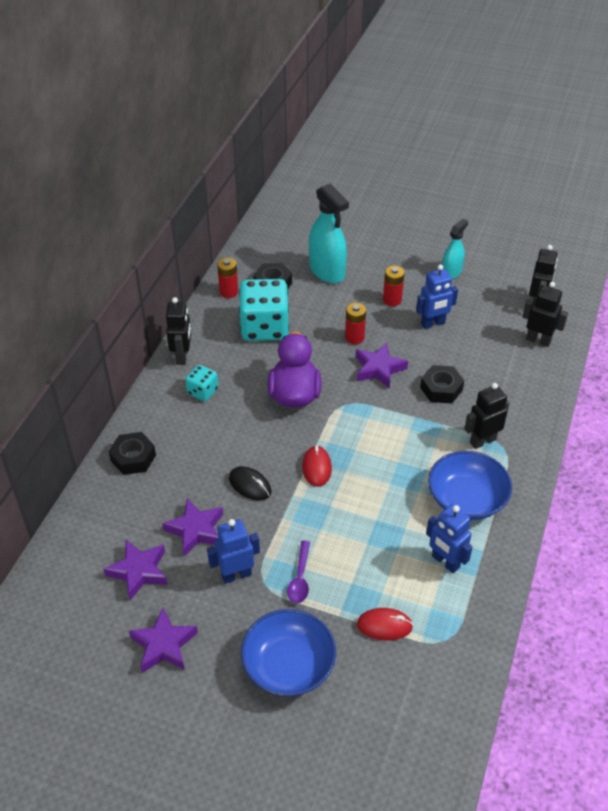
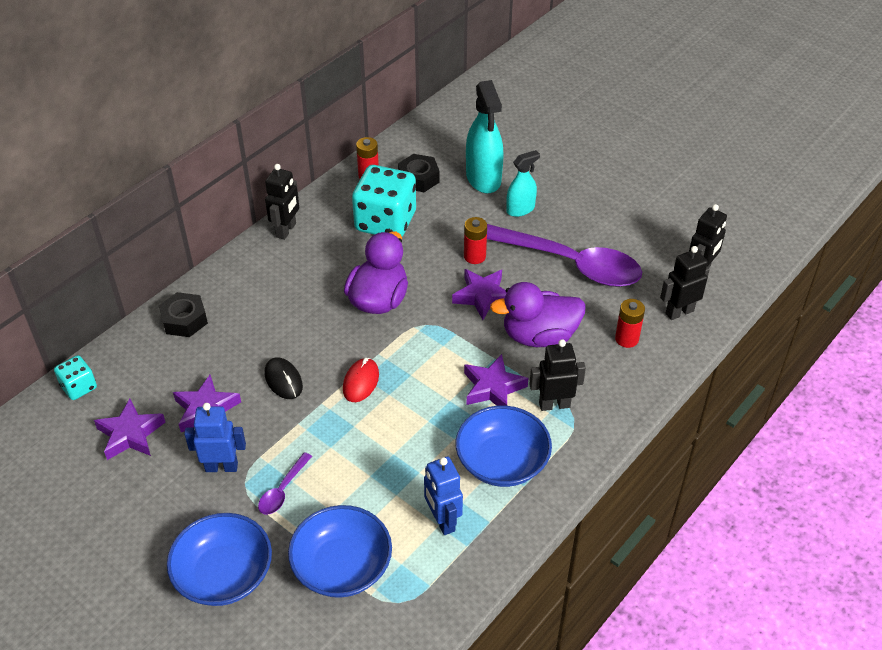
camera: 20 degrees right, 0 degrees up
purple star [129,608,198,673] -> purple star moved to [464,354,528,406]
turquoise dice [185,365,218,401] -> turquoise dice moved to [54,355,97,400]
red mouse [357,608,413,640] -> blue bowl [288,505,392,598]
red battery [383,266,404,306] -> red battery moved to [615,299,645,348]
blue robot [416,264,458,329] -> purple spoon [487,224,642,287]
black nut [420,365,464,404] -> purple duck [490,282,586,347]
turquoise spray bottle [442,219,468,279] -> turquoise spray bottle moved to [506,150,540,217]
black robot [522,282,568,347] -> black robot turned 75 degrees counterclockwise [660,246,710,320]

